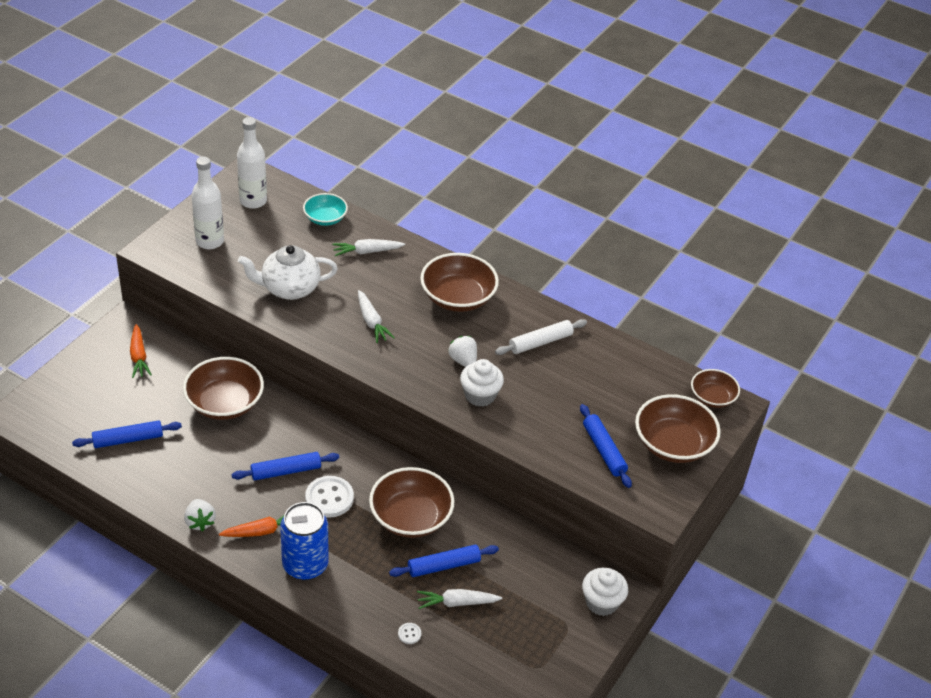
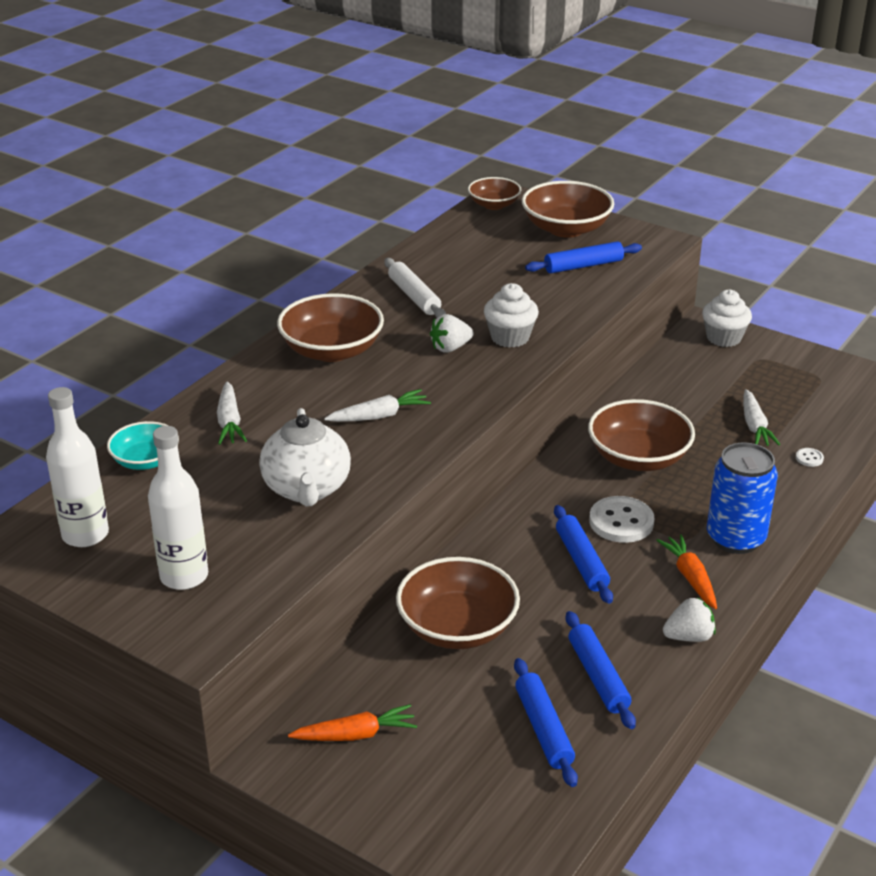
camera: 85 degrees left, 10 degrees down
blue rolling pin [389,545,499,577] -> blue rolling pin moved to [565,611,636,729]

